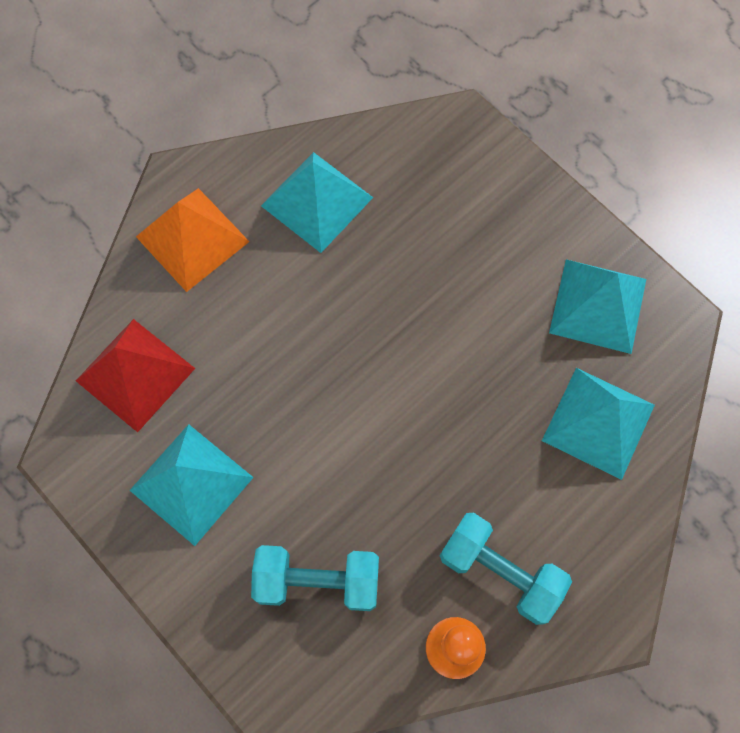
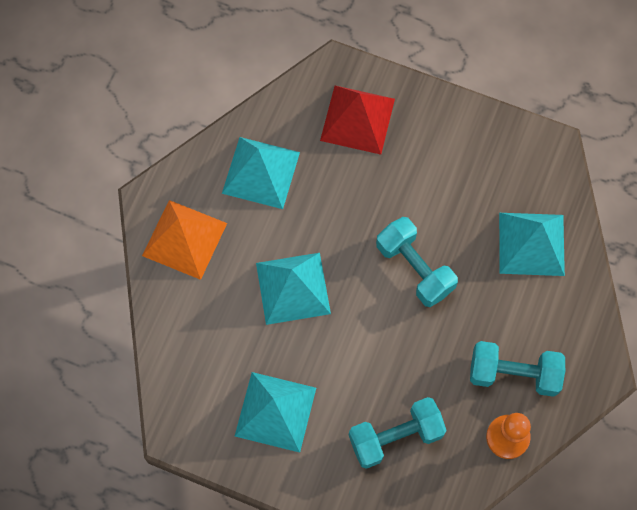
camera: 25 degrees left, 0 degrees up
red pyramid [76,319,195,432] -> red pyramid moved to [320,86,395,155]
turquoise pyramid [549,259,646,354] -> turquoise pyramid moved to [256,253,331,325]
none -> turquoise dumbbell [376,217,458,307]

